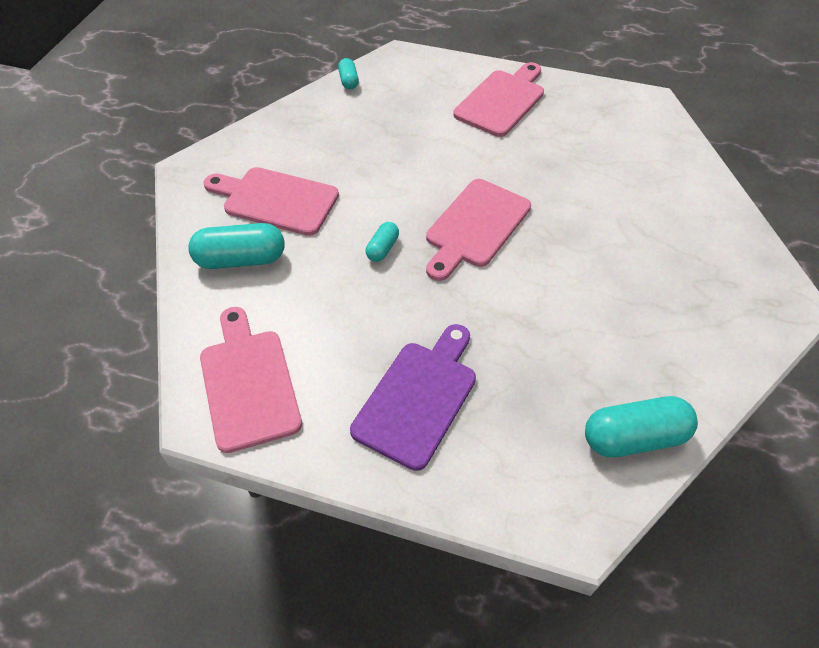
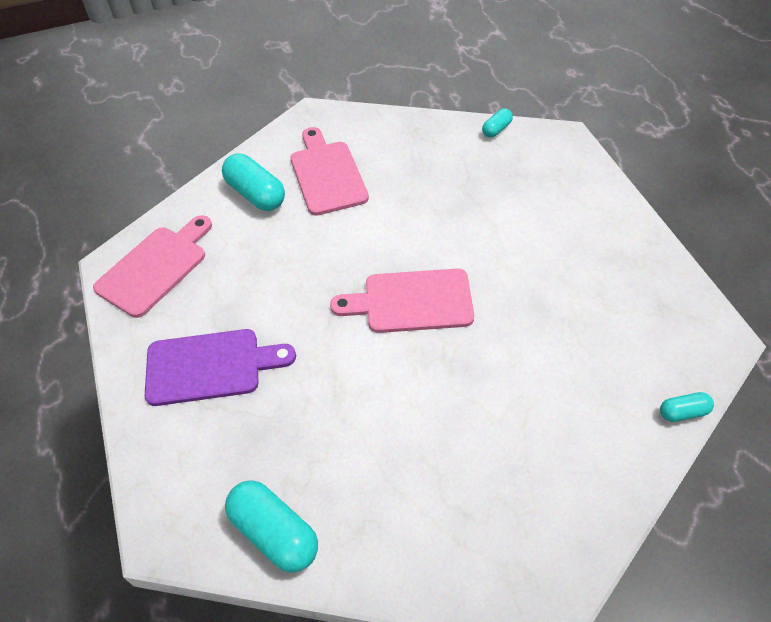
camera: 55 degrees right, 0 degrees up
turquoise capsule [366,222,399,262] -> turquoise capsule moved to [660,392,714,422]
pink cutting board [453,62,544,137] -> none

